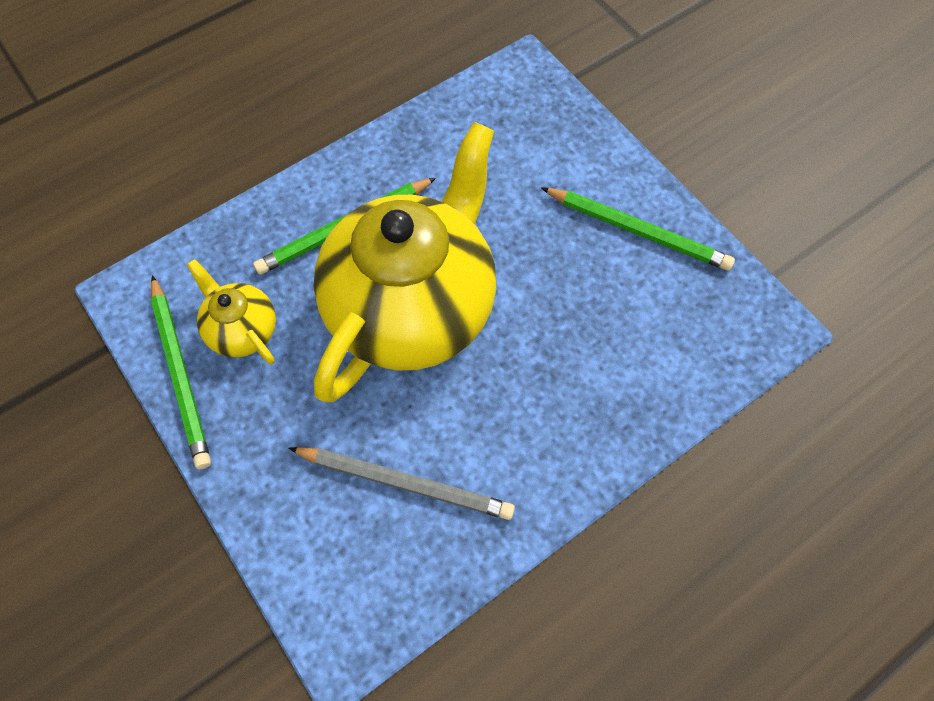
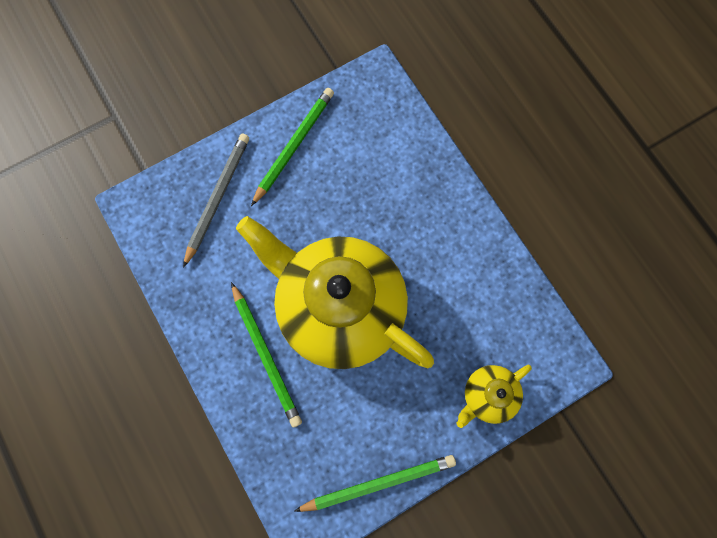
camera: 85 degrees left, 10 degrees up
yellow teapot [187,259,276,364] -> yellow teapot moved to [456,365,532,428]
grey pencil [289,447,515,520] -> grey pencil moved to [183,133,249,268]

